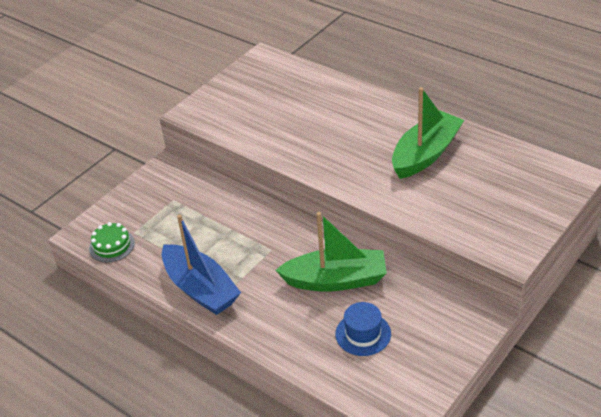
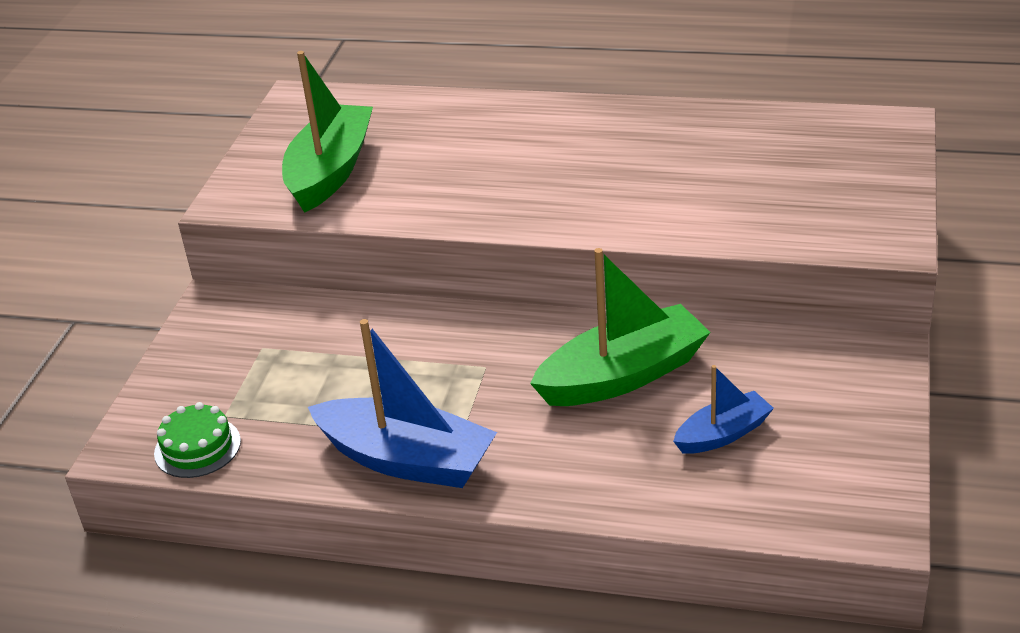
camera: 25 degrees left, 5 degrees down
blue hat [335,302,391,356] -> blue boat [673,365,774,454]
green boat [392,87,464,179] -> green boat moved to [282,51,373,213]

